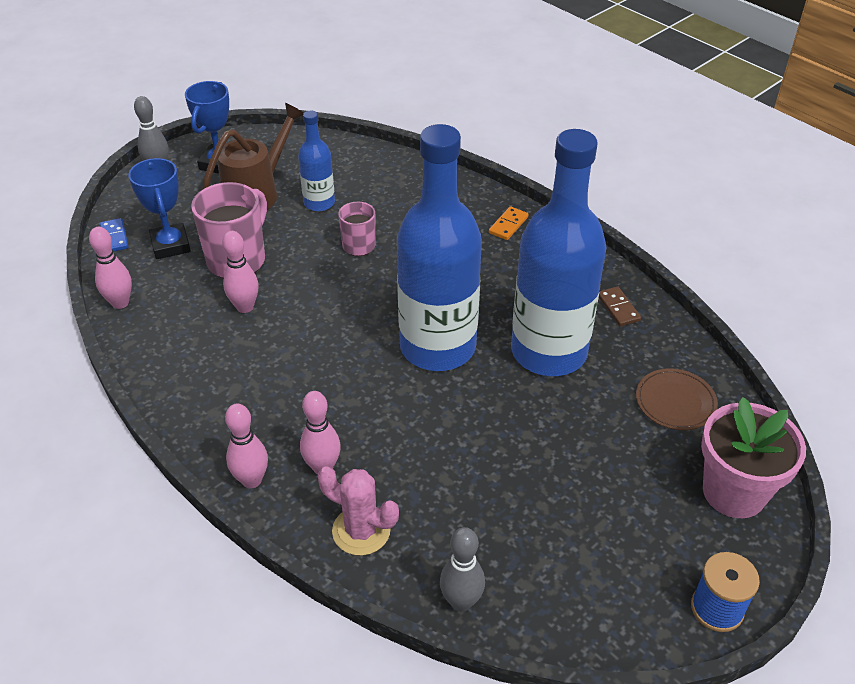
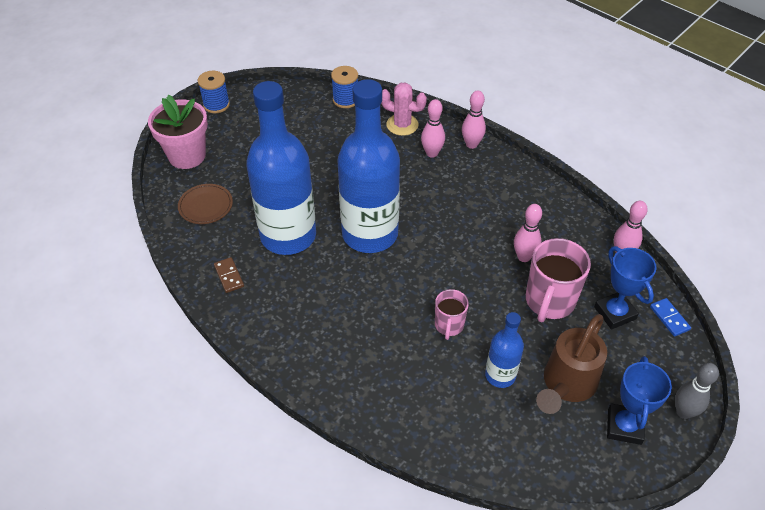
camera: 175 degrees right, 5 degrees up
grey bowling pin [440,527,485,612] -> blue spool [331,66,358,108]
orange domino [489,206,529,240] -> none

